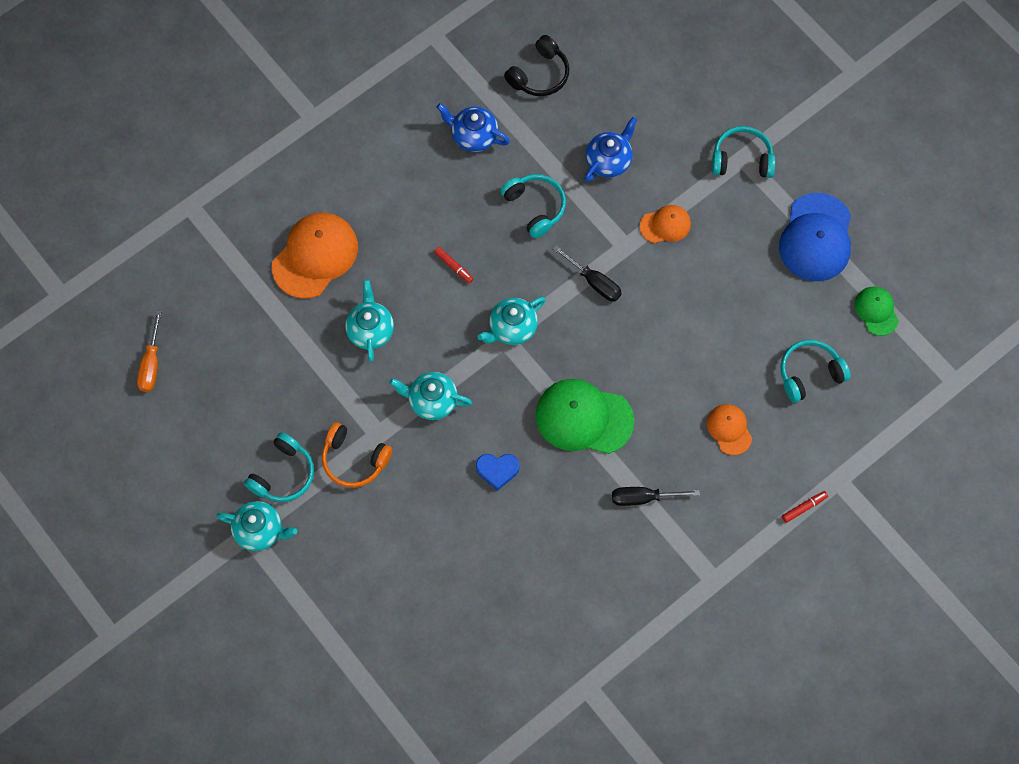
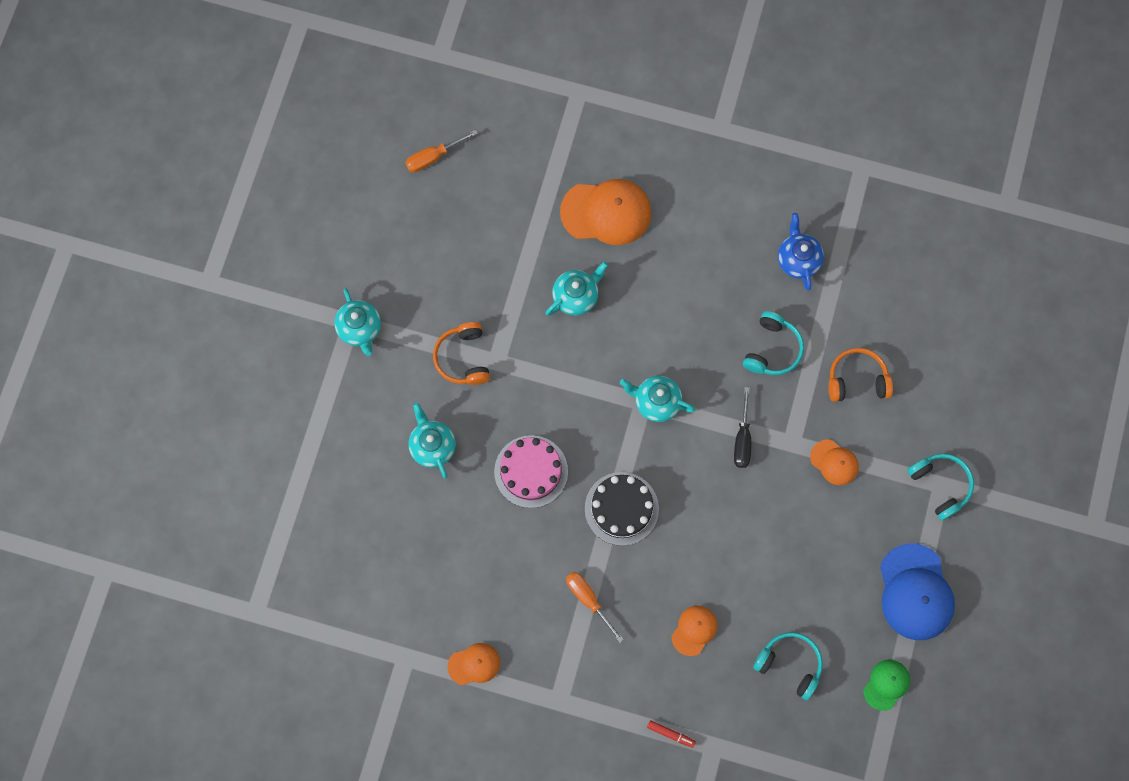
camera: 55 degrees right, 5 degrees up
turquoise headphones [244,432,314,502] -> none
turquoise teapot [389,372,472,420] -> turquoise teapot moved to [408,402,456,479]
red marker [434,247,473,283] -> none
blue heart [476,454,520,491] -> pink cake [494,435,568,508]
black headphones [504,35,570,96] -> none
green cap [535,379,634,454] -> black cake [585,472,659,546]
blue teapot [585,117,637,182] -> orange headphones [829,348,893,402]
black screwdriver [612,487,700,506] -> orange screwdriver [566,572,624,643]
blue cap [779,193,851,281] -> blue cap turned 75 degrees counterclockwise [880,544,955,640]
none -> orange cap [447,643,500,685]

